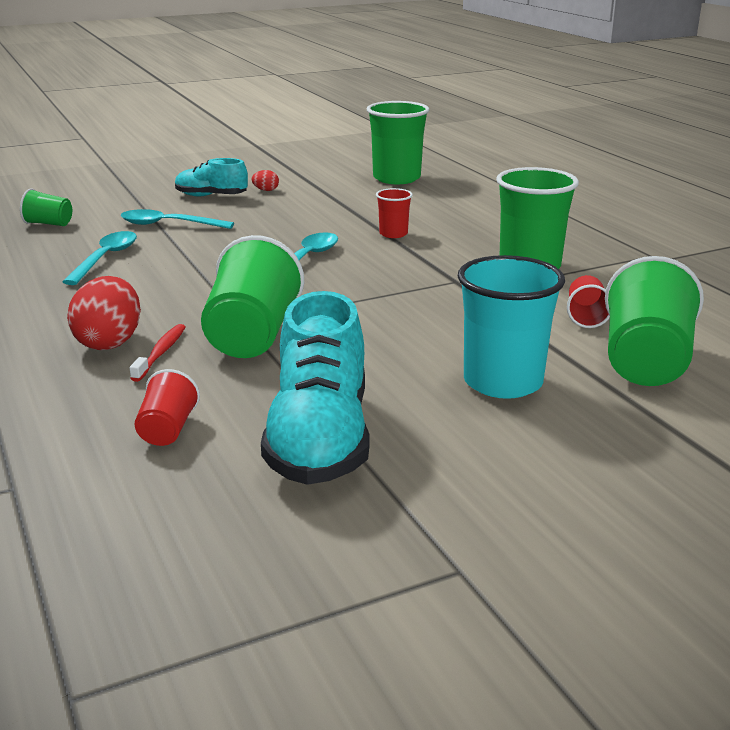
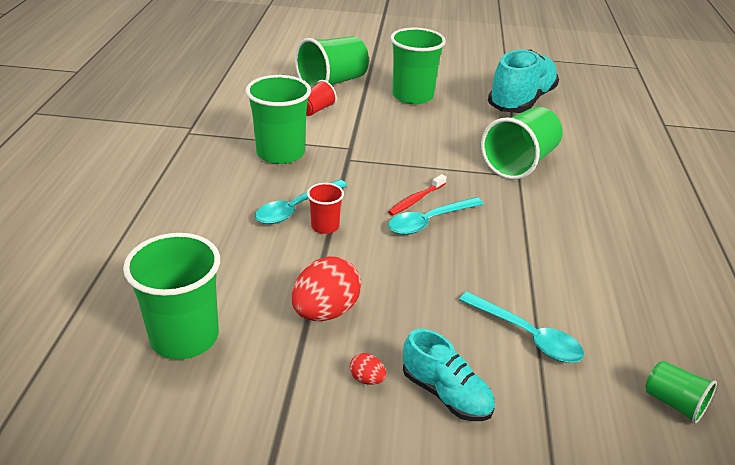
camera: 150 degrees left, 10 degrees up
turquoise spoon [62,231,137,285] -> turquoise spoon moved to [255,179,348,224]
red egg [67,276,141,350] -> red egg moved to [292,256,361,321]
red toothbrush [130,324,186,382] -> red toothbrush moved to [388,174,446,216]
red cup [135,369,200,446] -> none
turquoise cup [458,255,565,399] -> green cup [390,27,446,104]

